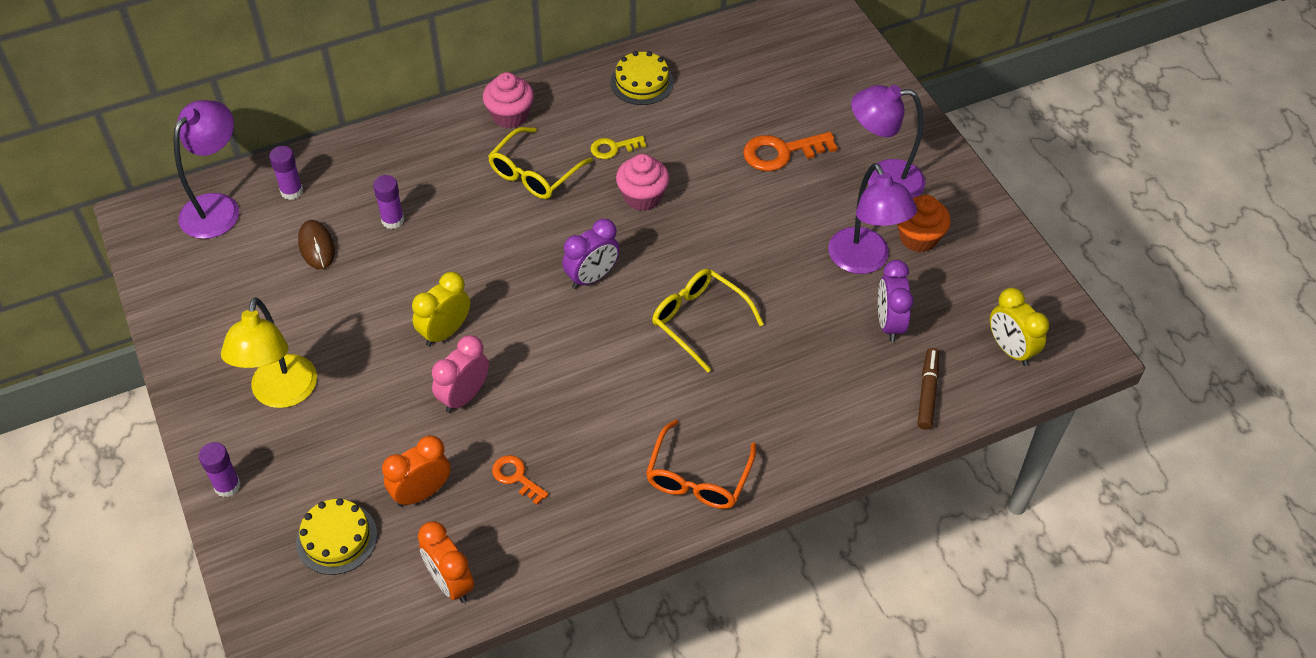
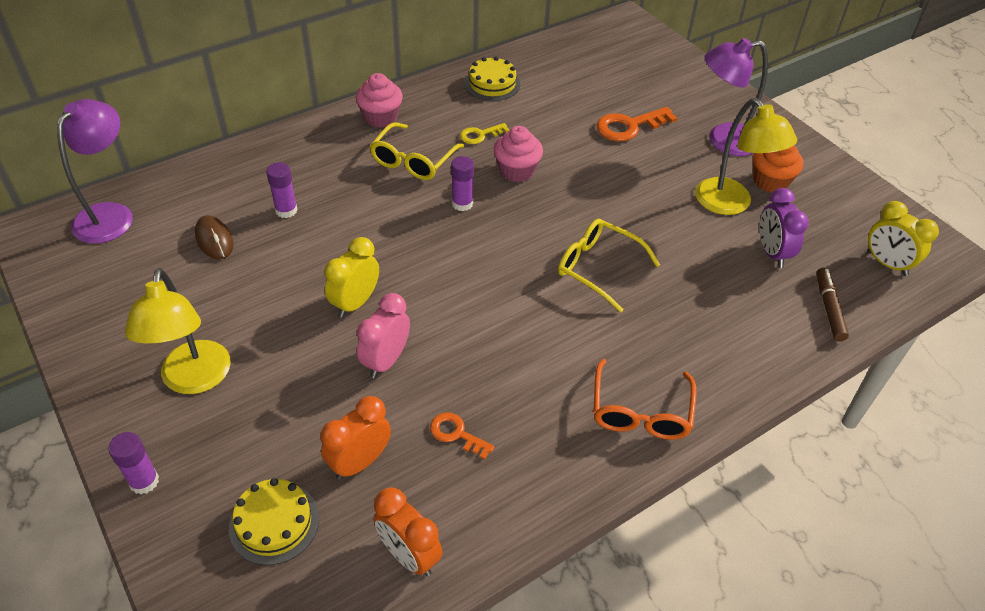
camera: 10 degrees left, 5 degrees down
purple glue stick [269,146,303,200] -> purple glue stick moved to [451,156,474,211]
purple clock [562,219,620,289] -> none
purple lamp [828,163,917,274] -> yellow lamp [695,98,797,215]

